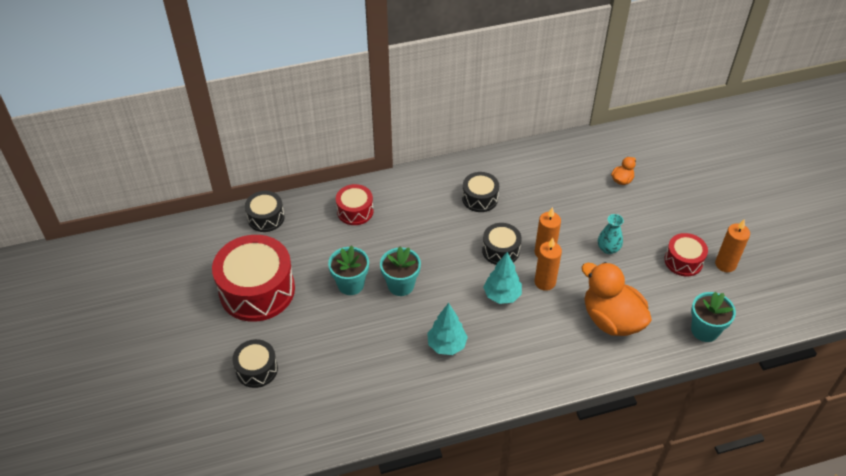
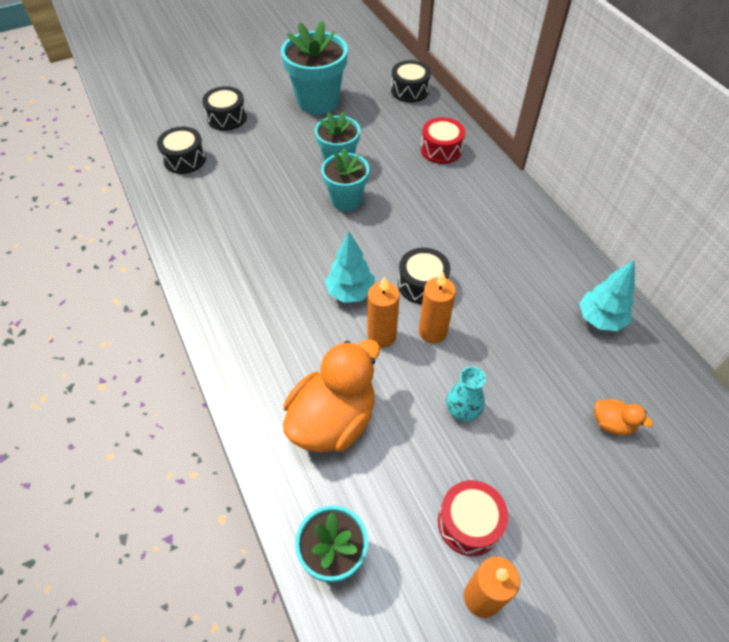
camera: 80 degrees right, 5 degrees up
red drum [212,235,295,322] -> turquoise flower pot [281,20,348,115]
turquoise tree [427,303,468,355] -> turquoise tree moved to [579,260,635,331]
black drum [462,172,499,212] -> black drum moved to [157,127,206,174]

